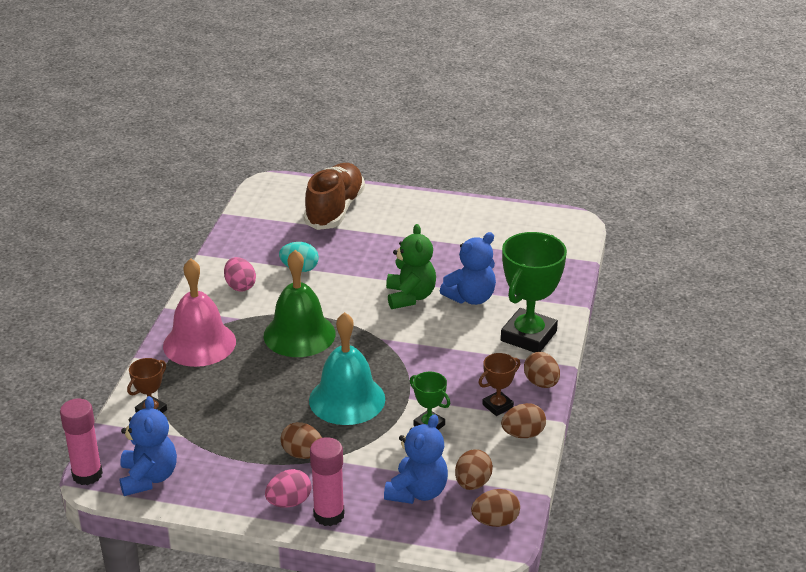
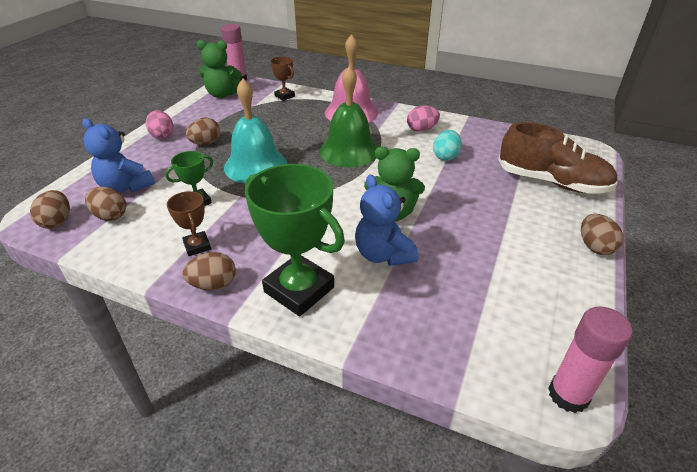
camera: 100 degrees right, 5 degrees up
blue teddy bear [119,396,177,496] -> green teddy bear [197,40,242,98]
pink glue stick [310,437,345,526] -> pink glue stick moved to [548,306,633,413]
brown egg [501,403,546,438] -> brown egg moved to [581,214,623,255]

